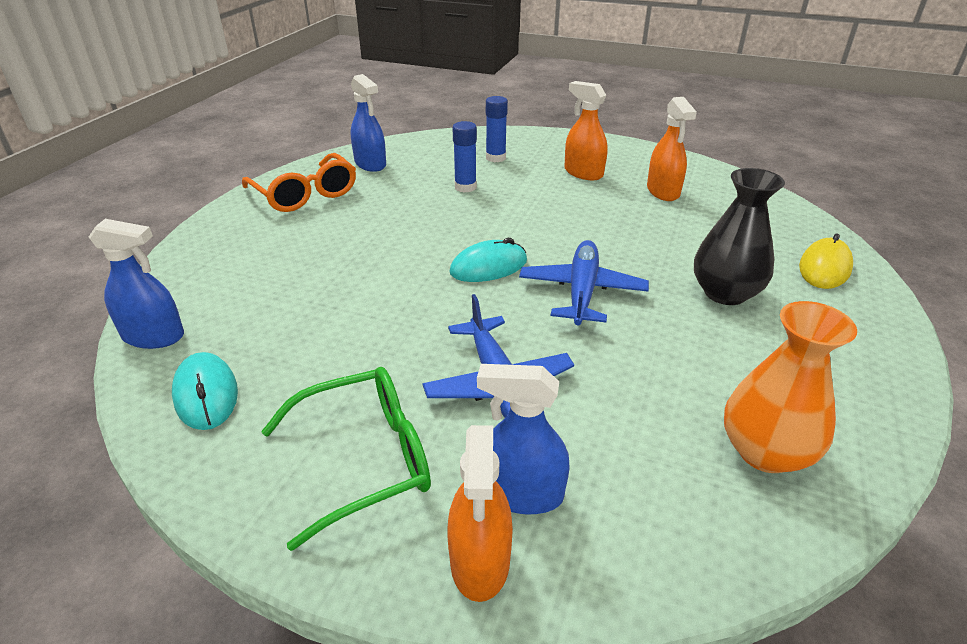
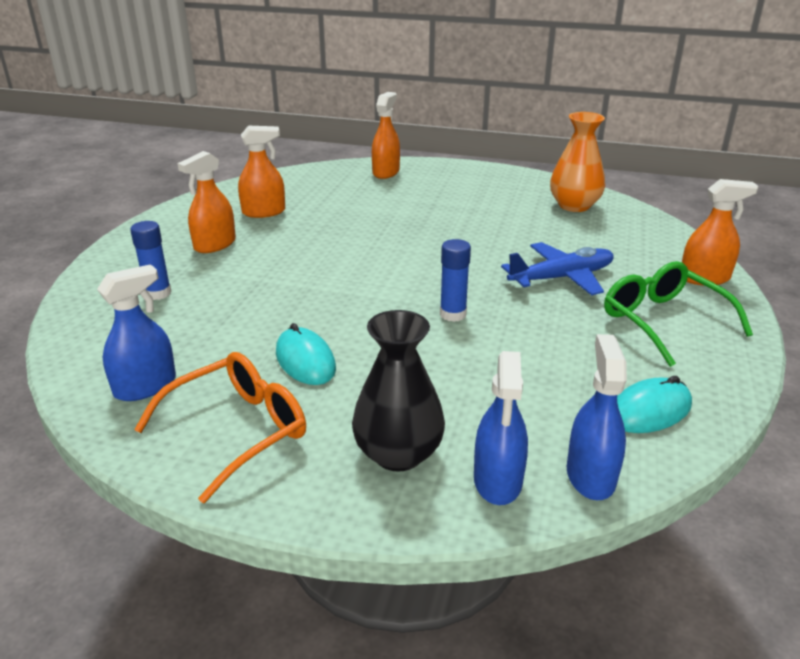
camera: 95 degrees left, 5 degrees down
turquoise mouse [449,238,527,282] -> turquoise mouse moved to [276,323,336,385]
blue glue stick [452,121,477,193] -> blue glue stick moved to [440,239,471,322]
blue spray bottle [477,364,570,515] -> blue spray bottle moved to [474,351,528,505]
blue plane [519,240,649,325] -> none
black vase [694,168,785,305] -> black vase moved to [352,310,445,472]
yellow mouse [799,234,853,289] -> orange spray bottle [372,92,400,179]

